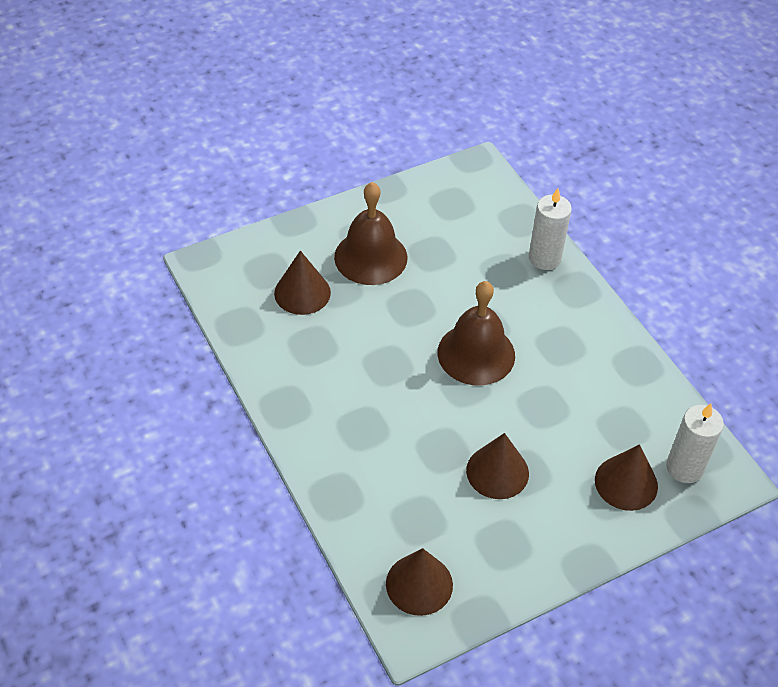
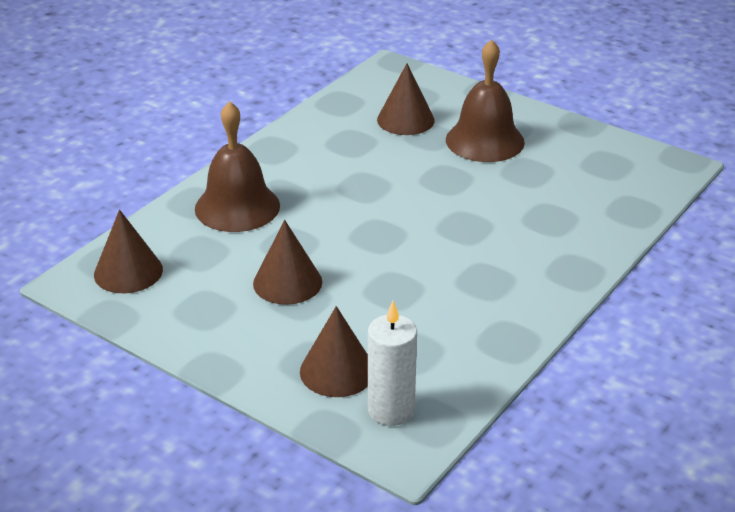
camera: 65 degrees right, 15 degrees down
brown bell [438,281,515,386] -> brown bell moved to [195,101,280,232]
white candle [529,188,572,270] -> none

